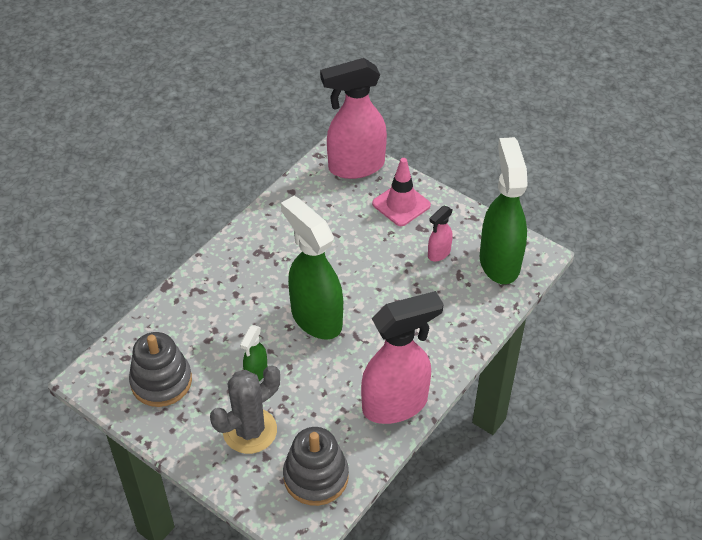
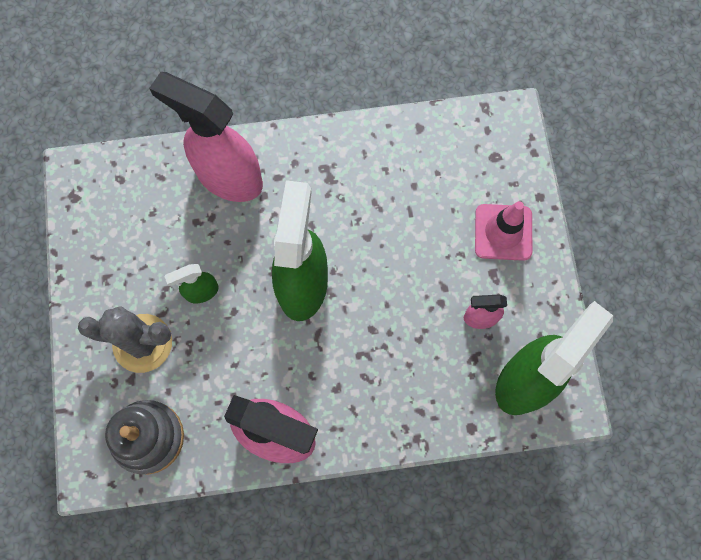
camera: 45 degrees right, 25 degrees up
grey stacking toy [129,332,192,407] -> none
pink spray bottle [320,58,387,179] -> pink spray bottle moved to [149,72,263,202]

